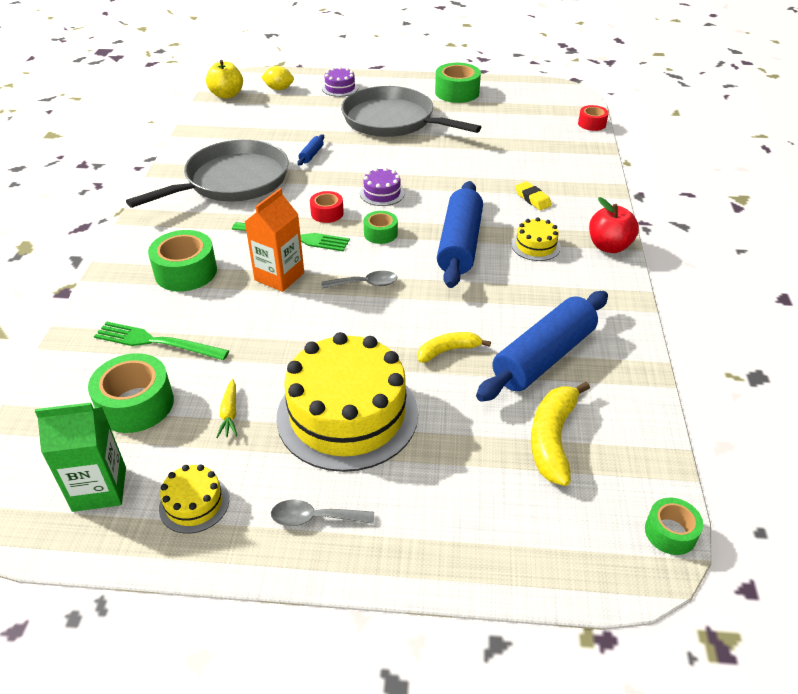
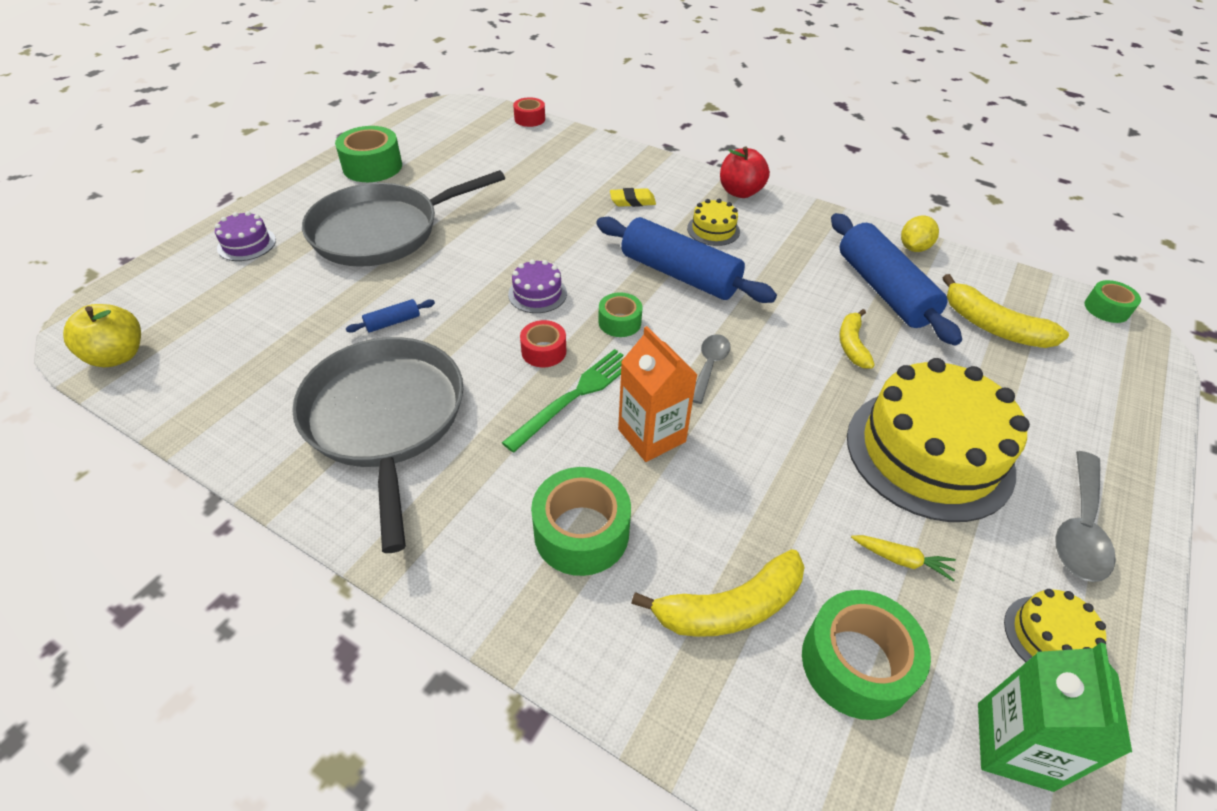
camera: 65 degrees left, 5 degrees up
green fork [94,321,229,360] -> yellow banana [631,549,804,637]
yellow lemon [261,66,294,90] -> yellow lemon moved to [901,215,939,252]
grey spoon [271,500,374,526] -> grey spoon [1055,451,1116,582], size x1.53
blue rolling pin [297,135,324,166] -> blue rolling pin turned 75 degrees counterclockwise [346,299,435,333]

